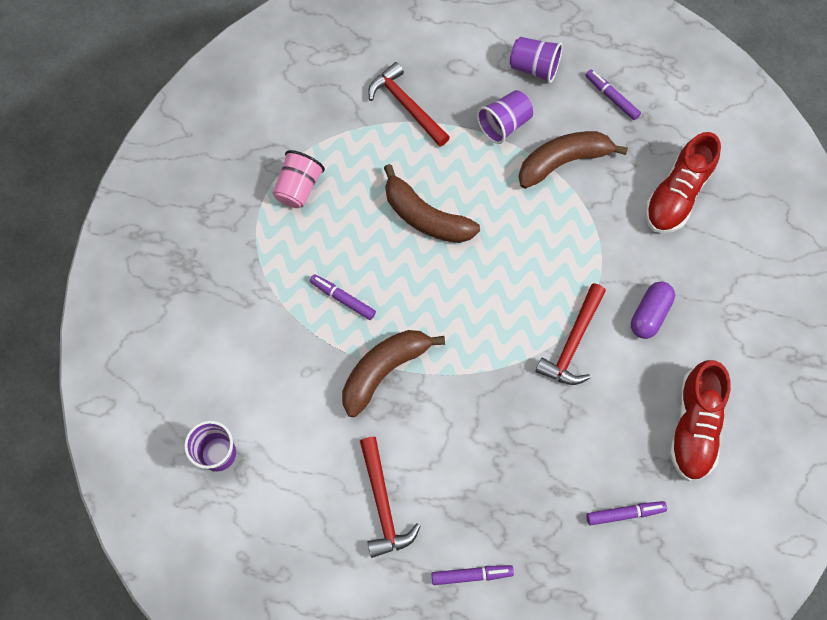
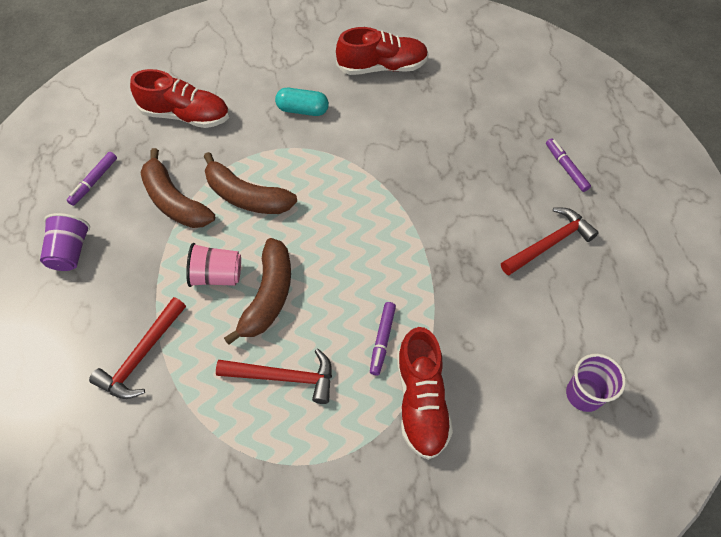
camera: 110 degrees left, 10 degrees down
pink cup [273,150,325,208] -> pink cup moved to [186,243,241,287]
brown banana [342,330,445,417] -> brown banana moved to [203,152,297,214]
purple cup [477,90,533,144] -> none
red hammer [535,283,606,385] -> red hammer moved to [216,349,332,404]
purple marker [586,501,667,525] -> none
purple capsule [631,281,675,339] -> turquoise capsule [275,88,329,116]
none -> red shoe [397,327,453,460]

